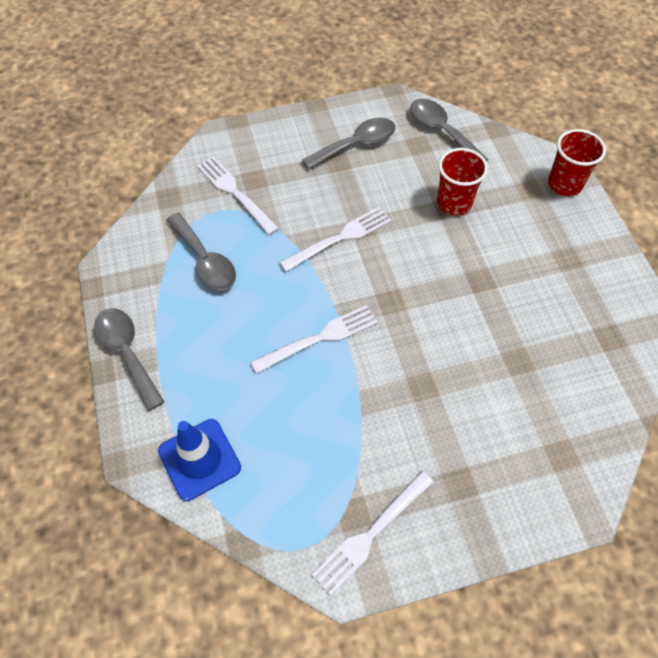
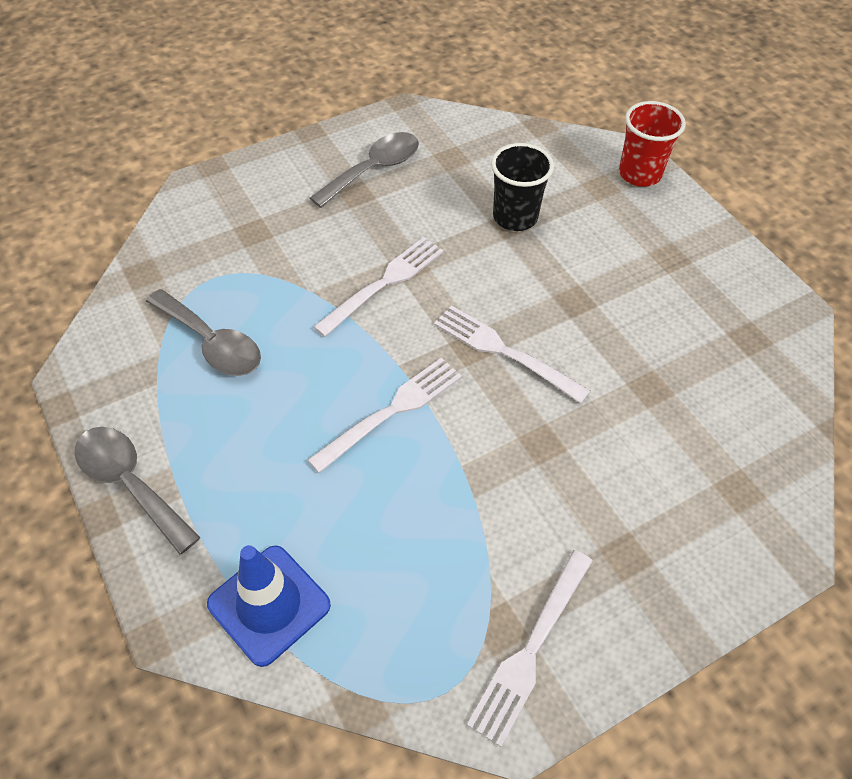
camera: 15 degrees left, 5 degrees down
white fork [197,156,279,235] -> white fork moved to [434,305,590,403]
grey spoon [410,99,489,161] -> none
red cup [437,148,488,216] -> black cup [491,143,554,231]

